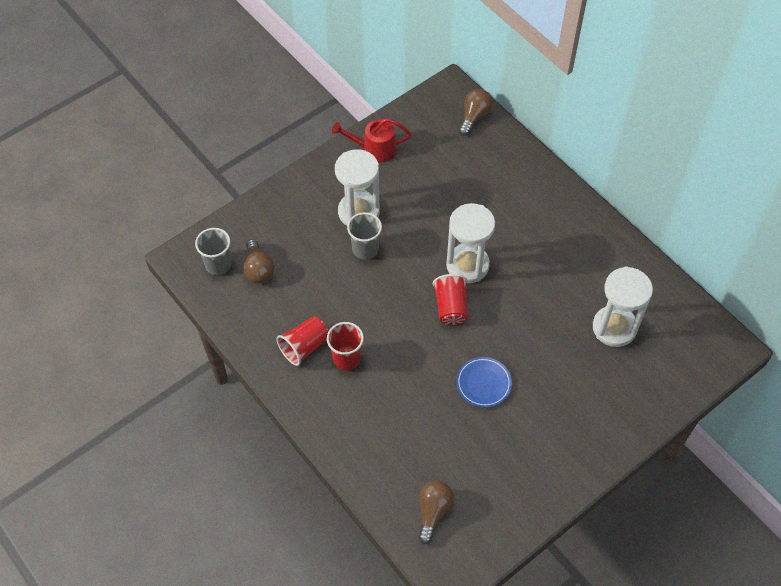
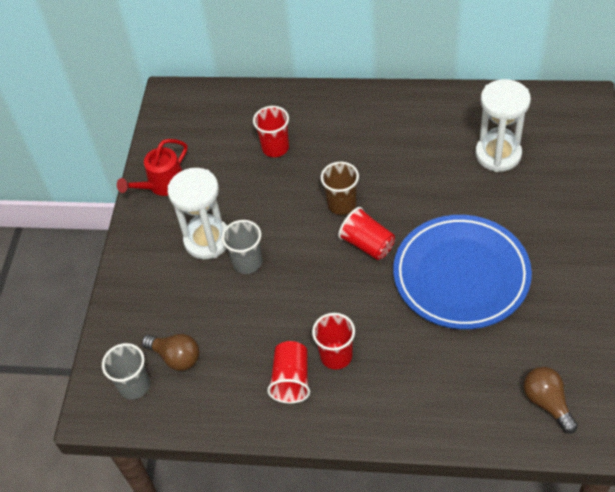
camera: 40 degrees left, 5 degrees down
white hourglass [446,203,495,283] -> brown cup [321,162,359,215]
blue plate [456,357,512,407] -> blue plate [393,215,532,329], size x2.24
brown light bulb [459,89,493,136] -> none
none -> red cup [253,106,289,157]

